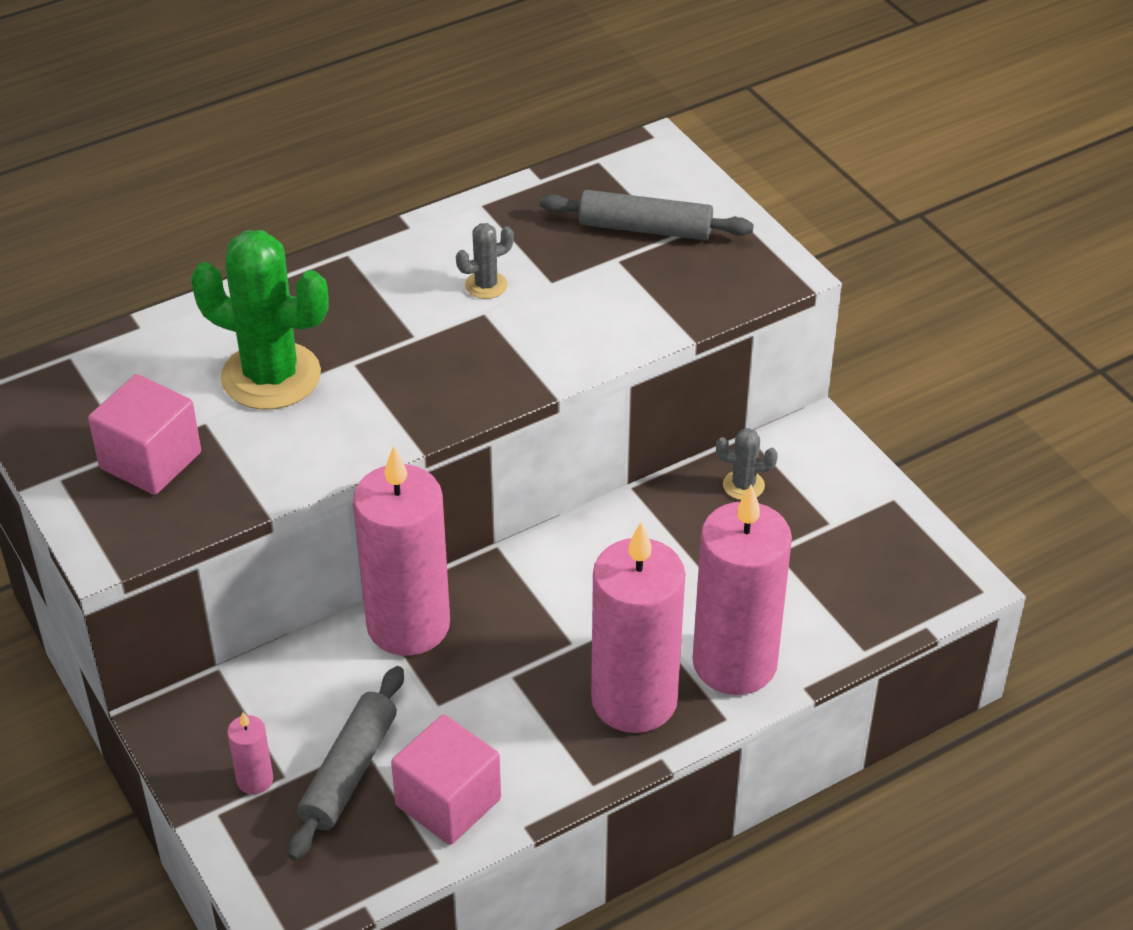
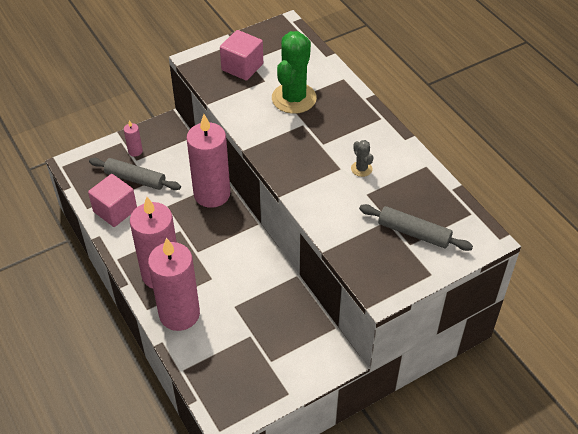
camera: 90 degrees right, 5 degrees up
grey rolling pin [540,190,754,240] -> grey rolling pin turned 75 degrees counterclockwise [359,204,473,251]
grey cactus [716,428,778,500] -> none

